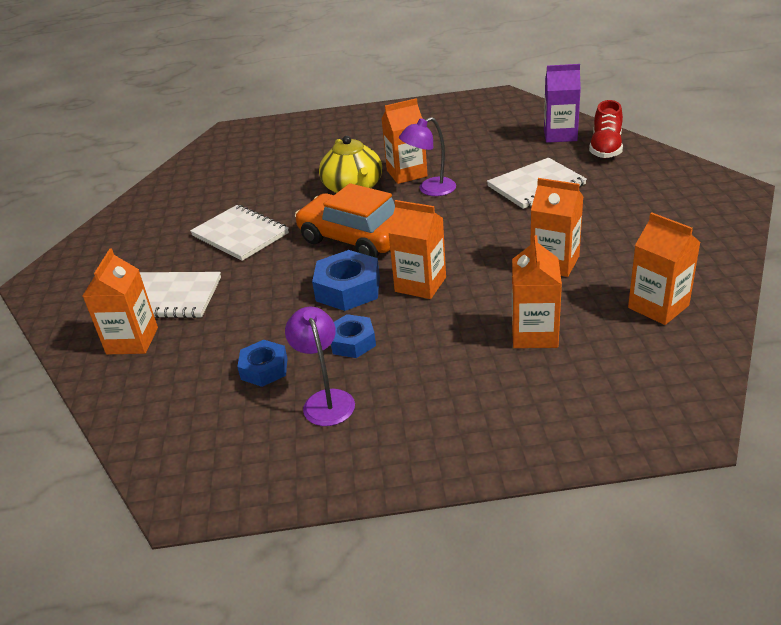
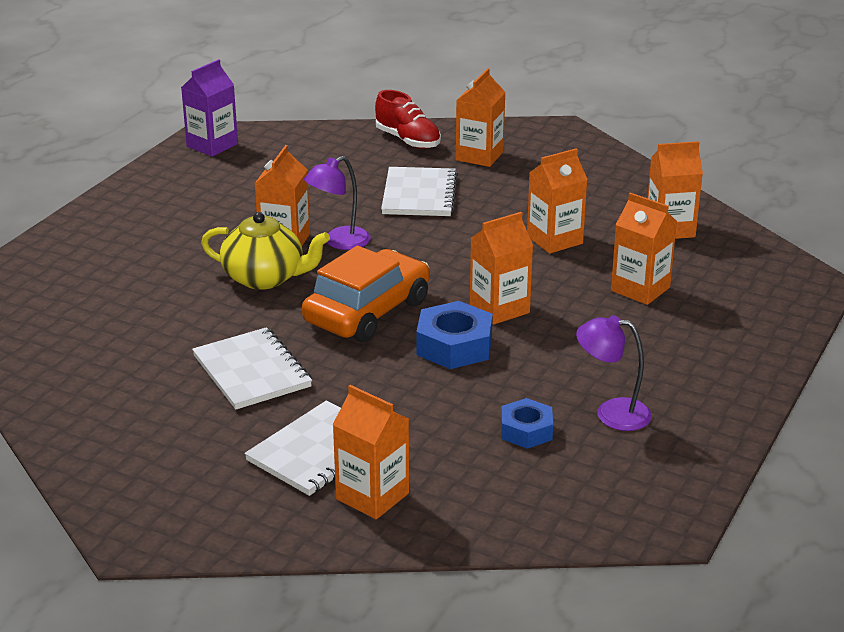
camera: 60 degrees left, 5 degrees down
white notebook [190,205,289,261] -> white notebook turned 75 degrees clockwise [192,327,312,410]
orange car [295,183,395,258] -> orange car turned 150 degrees clockwise [302,246,430,342]
blue nut [331,314,376,358] -> none
purple lamp [399,117,456,196] -> purple lamp turned 45 degrees clockwise [304,156,371,250]
purple carton [544,64,581,143] -> purple carton moved to [181,59,238,157]
none -> orange carton [456,68,506,167]

